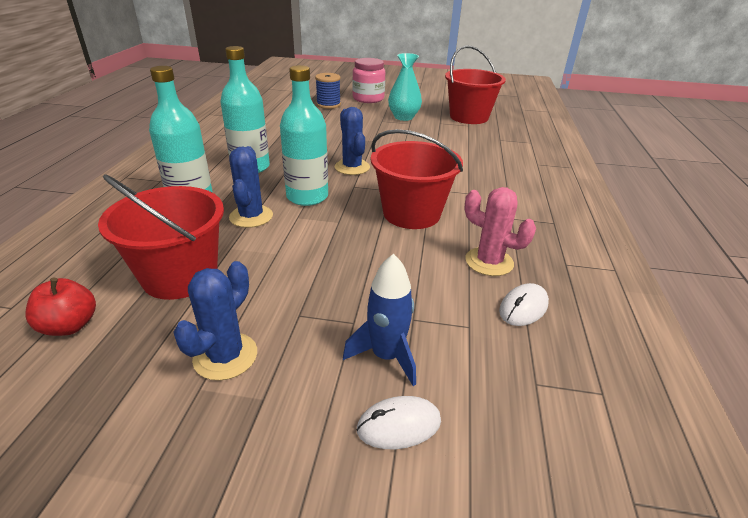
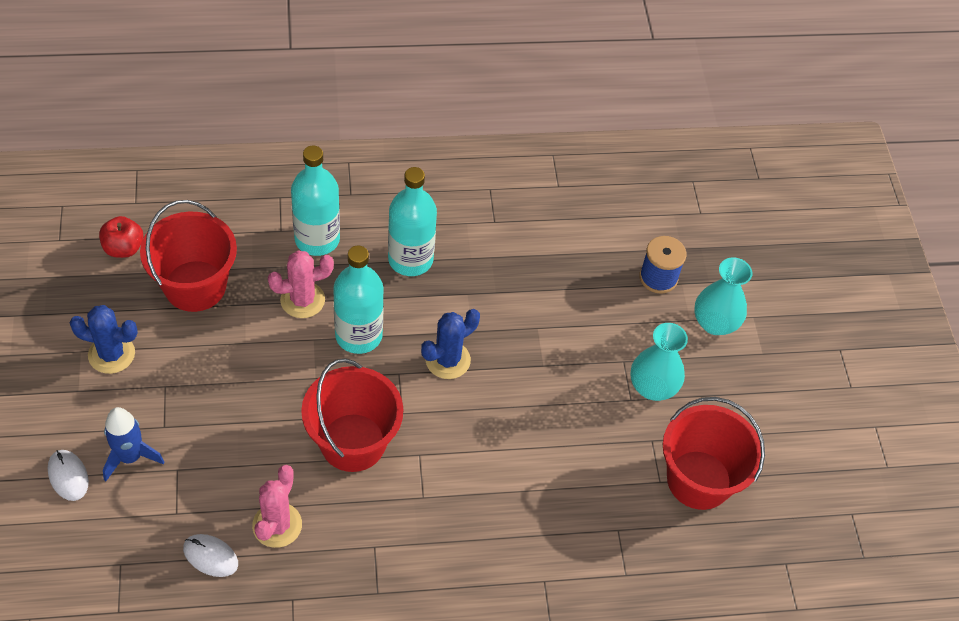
camera: 70 degrees right, 20 degrees up
blue cactus [229,146,273,228] -> pink cactus [268,251,334,318]
pink jar [352,58,385,103] -> turquoise vase [694,257,752,335]

